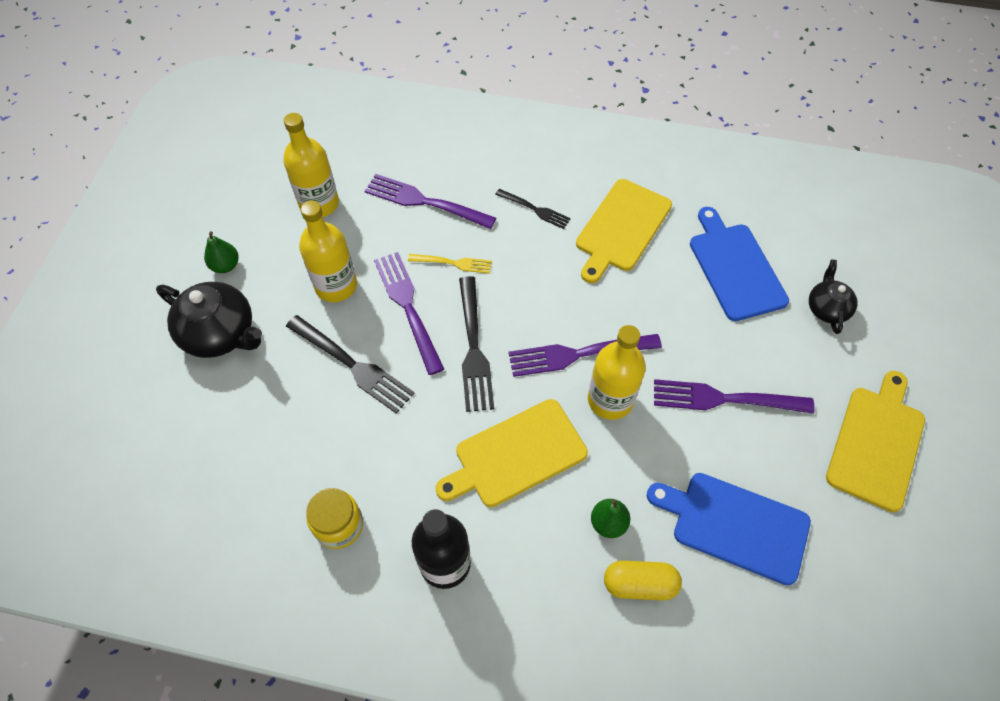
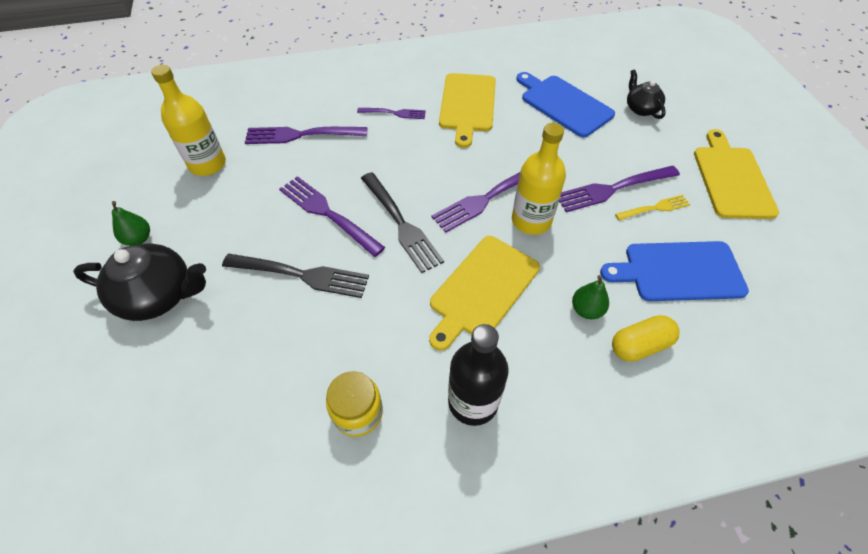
camera: 25 degrees left, 5 degrees down
yellow bottle [299,201,357,302] -> none
yellow fork [408,254,492,274] -> yellow fork moved to [615,195,690,220]
black fork [495,189,571,229] -> purple fork [357,108,426,119]

